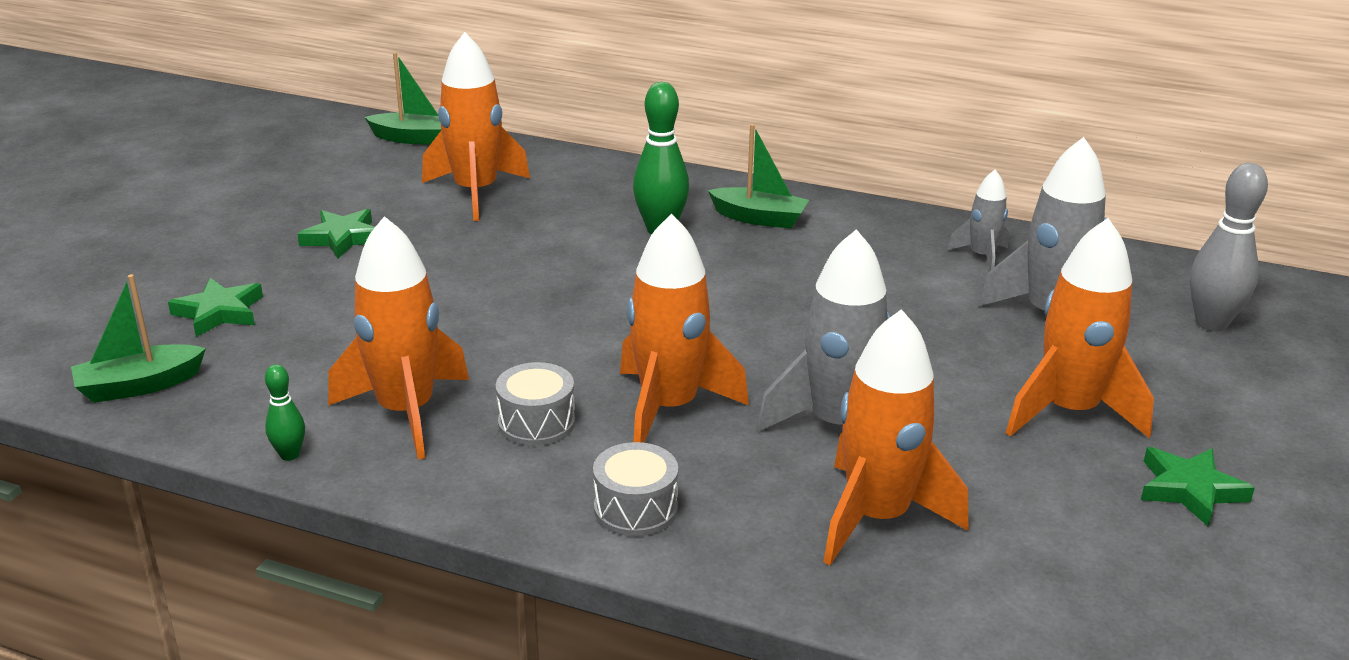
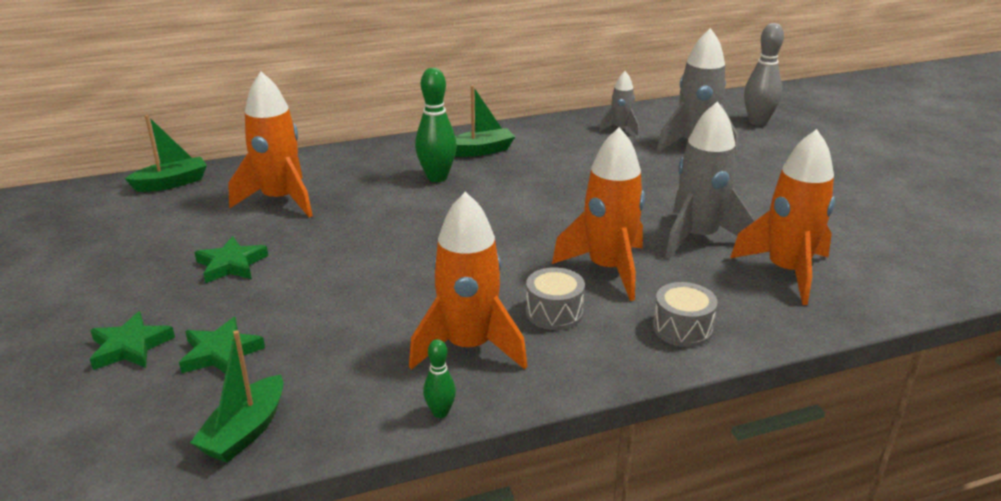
camera: 40 degrees left, 0 degrees up
orange rocket [1006,218,1154,438] -> none
green star [1141,447,1255,527] -> green star moved to [90,311,175,370]

